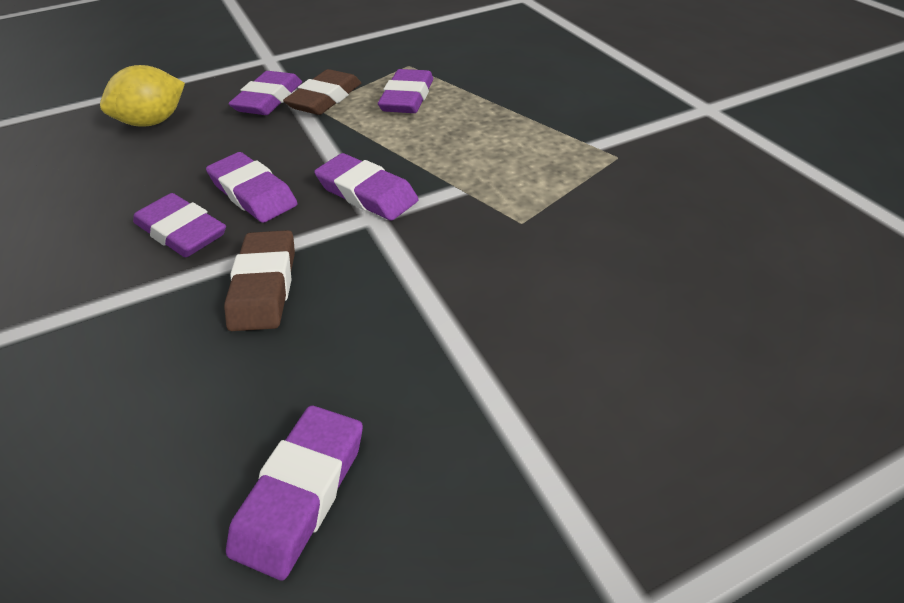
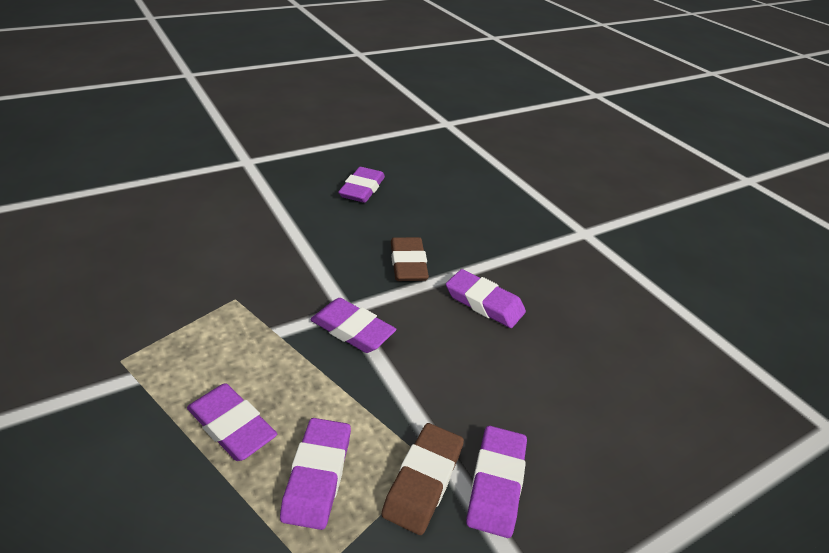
camera: 170 degrees right, 5 degrees down
yellow lemon [100,65,185,127] -> none
purple eraser [206,152,297,223] -> purple eraser moved to [187,383,277,461]

